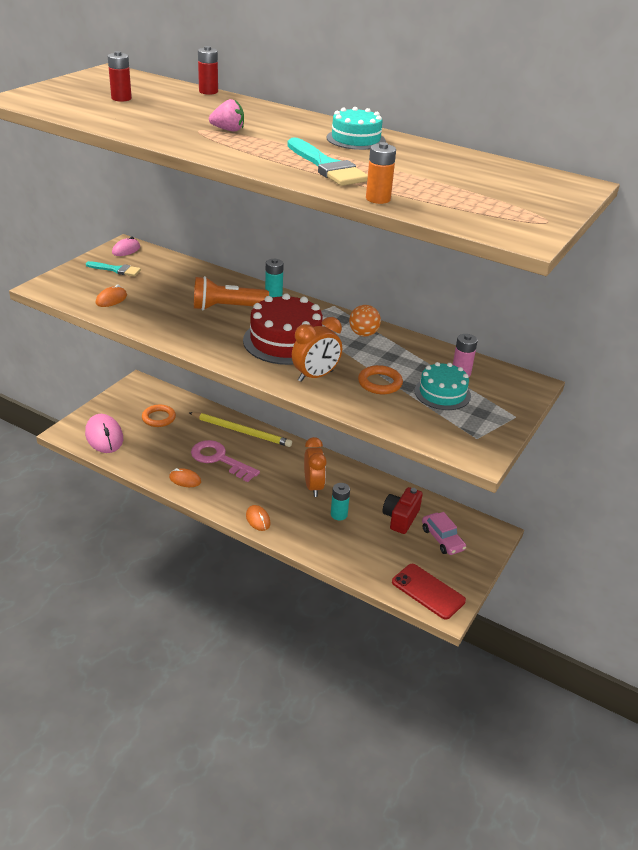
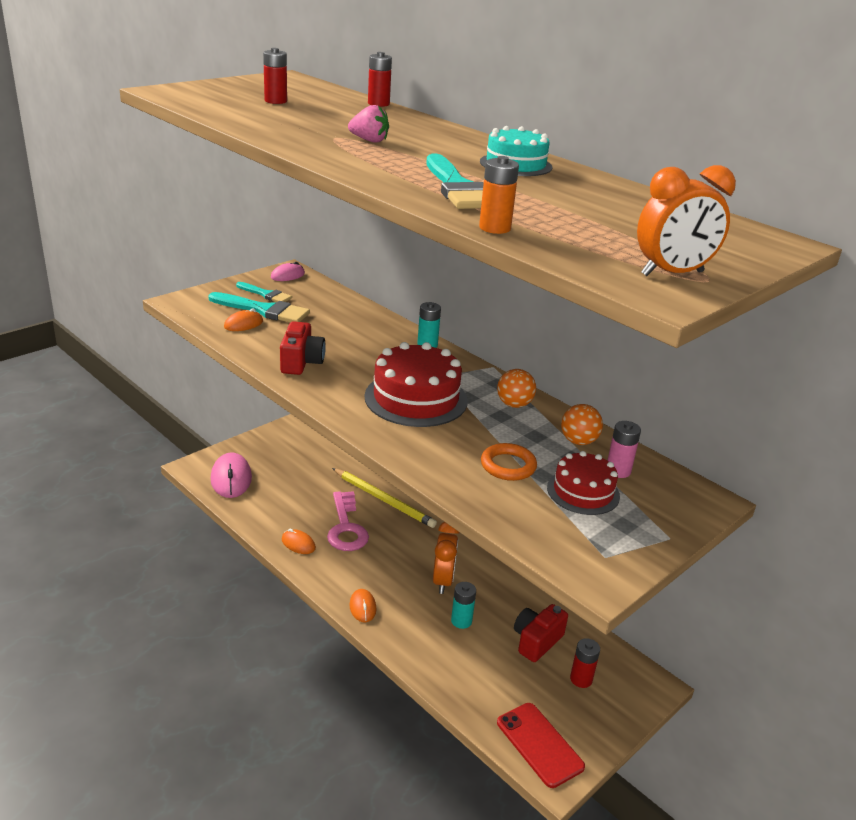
camera: 15 degrees right, 5 degrees down
orange ring [142,405,176,427] -> none
pink key [191,440,260,482] -> pink key turned 150 degrees counterclockwise [327,491,369,551]
orange flashlight [194,276,269,310] -> none
orange clock [292,317,342,382] -> orange clock moved to [637,165,736,276]
turquoise cake [415,362,471,410] -> red cake [547,451,620,515]
pink car [422,512,466,555] -> red battery [570,638,600,688]
none -> turquoise brush [208,292,310,322]
none -> red camera [280,321,326,375]
none -> orange ball [561,404,603,445]

